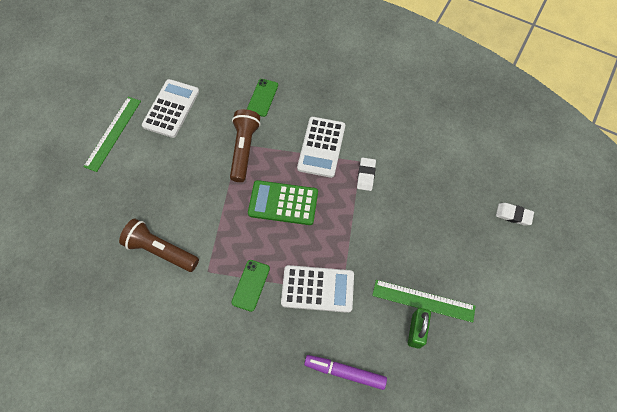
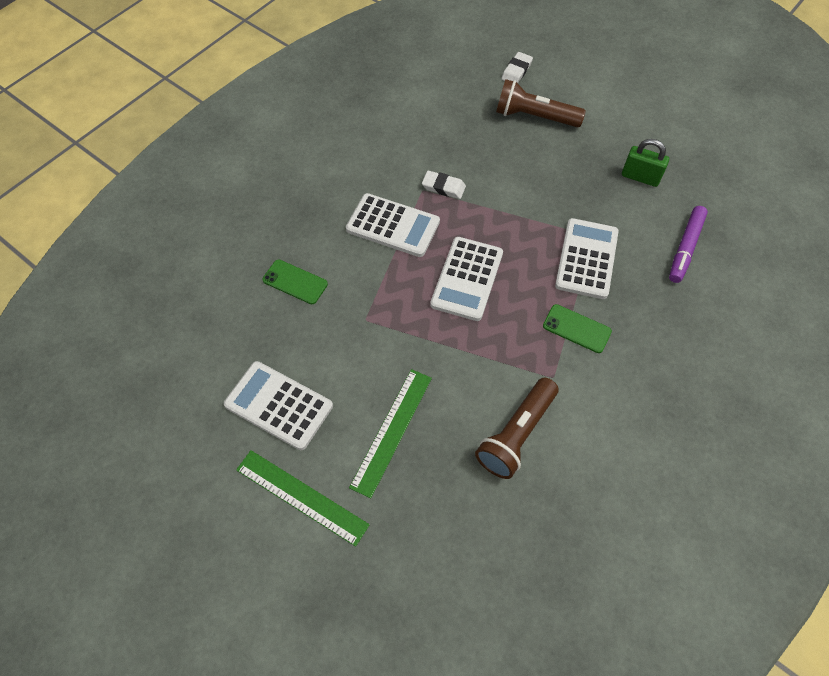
camera: 80 degrees left, 5 degrees down
brown flashlight [230,109,261,182] -> brown flashlight moved to [496,79,586,127]
green calculator [248,180,318,225] -> white calculator [430,237,503,321]
green ruler [372,280,476,323] -> green ruler moved to [349,369,432,498]

